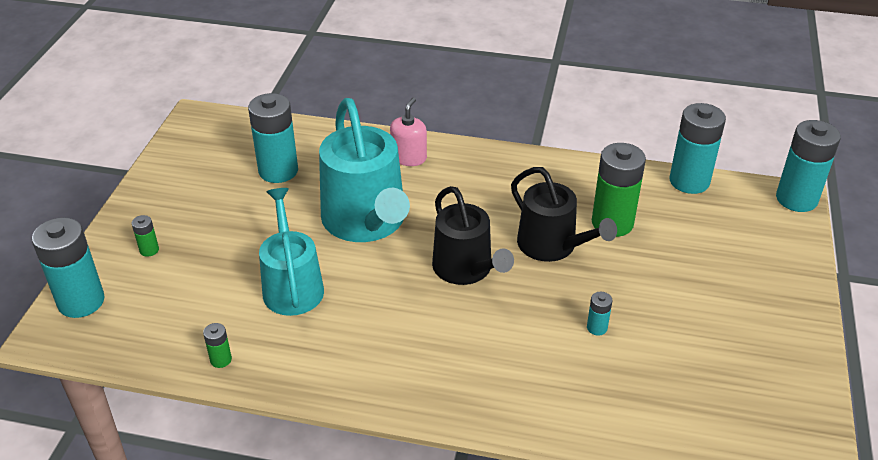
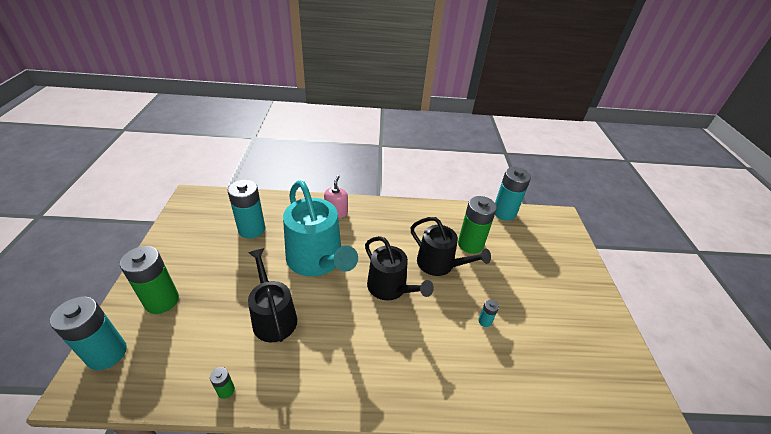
camera: 15 degrees left, 0 degrees up
green battery [132,215,159,257] -> green battery [120,246,179,314], size x2.27
turquoise watering can [259,188,324,316] -> black watering can [248,248,297,342]
turquoise battery [776,120,841,212] -> none

